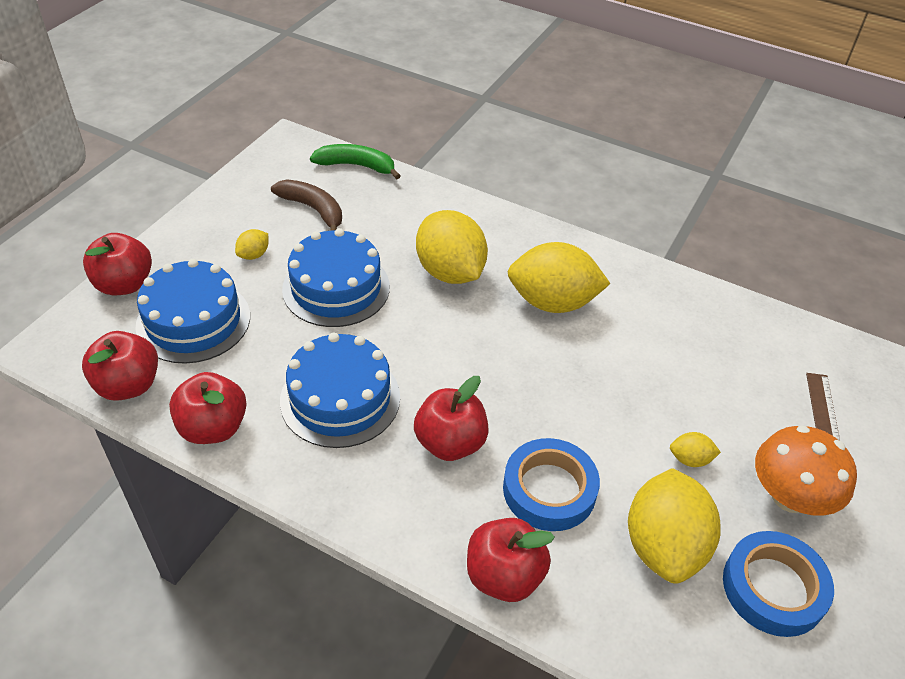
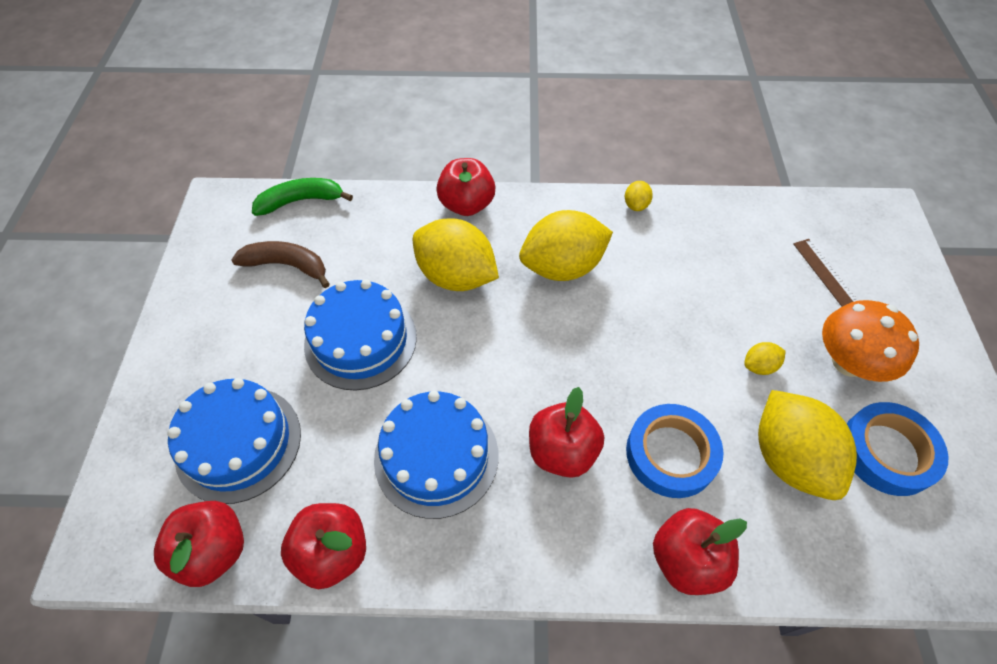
camera: 25 degrees left, 10 degrees up
red apple [83,233,152,295] -> red apple moved to [436,158,495,216]
yellow lemon [235,229,268,260] -> yellow lemon moved to [625,181,653,211]

